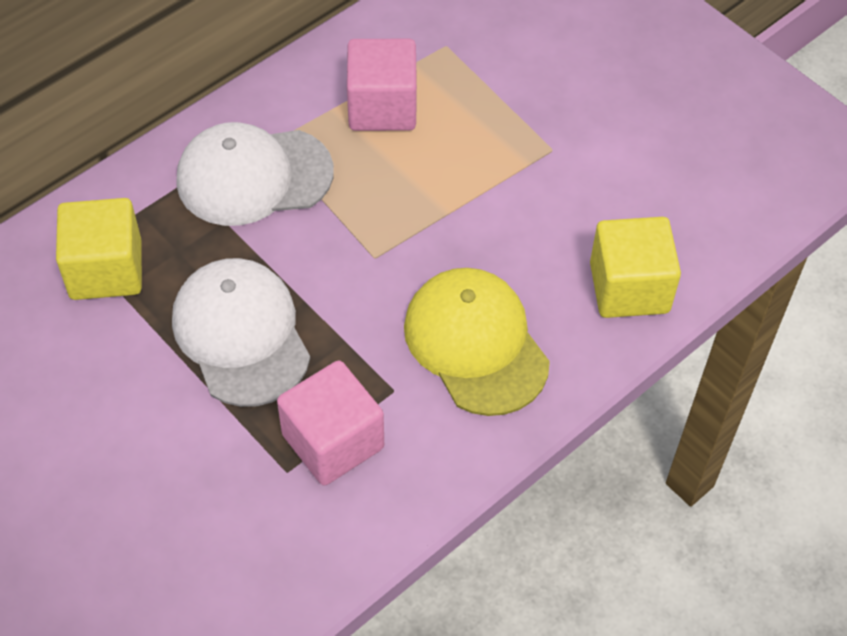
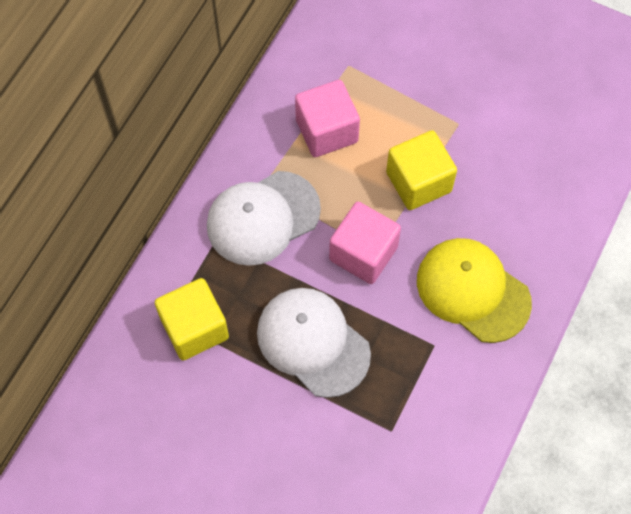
camera: 20 degrees left, 10 degrees up
pink cube [277,360,384,486] -> pink cube moved to [329,202,401,284]
yellow cube [590,217,681,318] -> yellow cube moved to [386,130,457,210]

